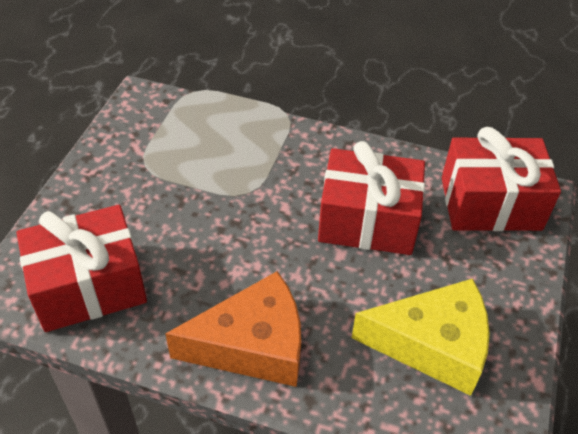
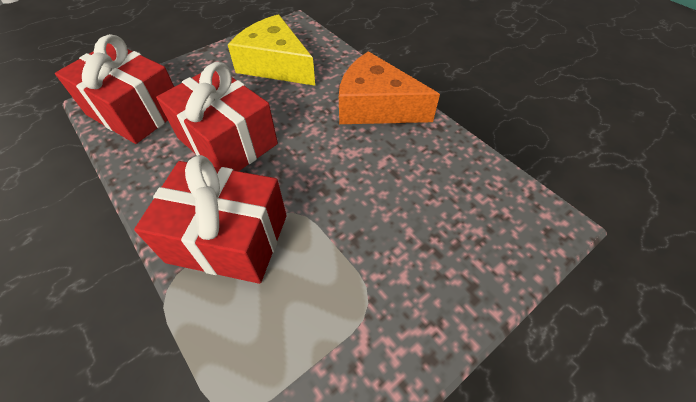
camera: 145 degrees left, 5 degrees up
red gift [16,205,147,332] -> red gift moved to [134,155,287,284]

